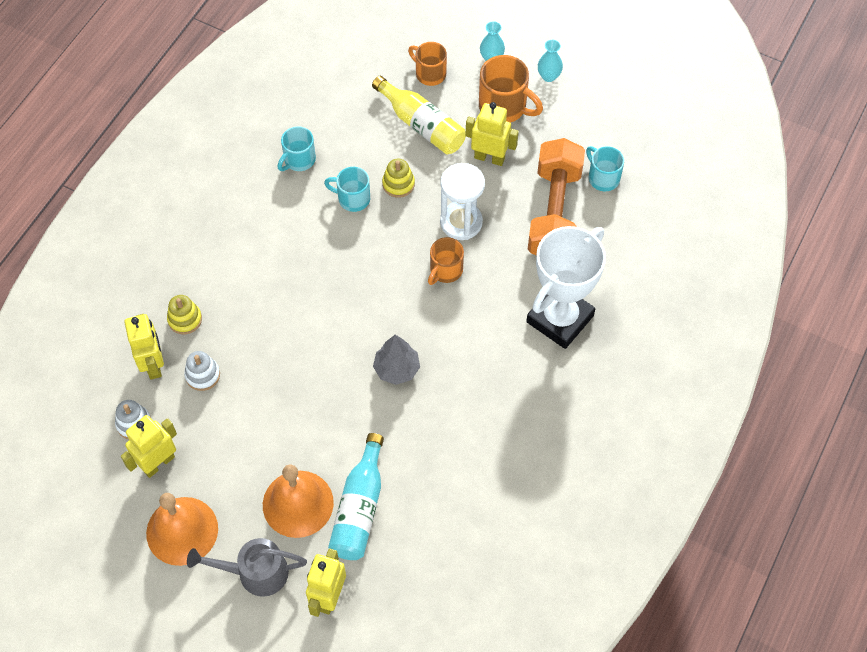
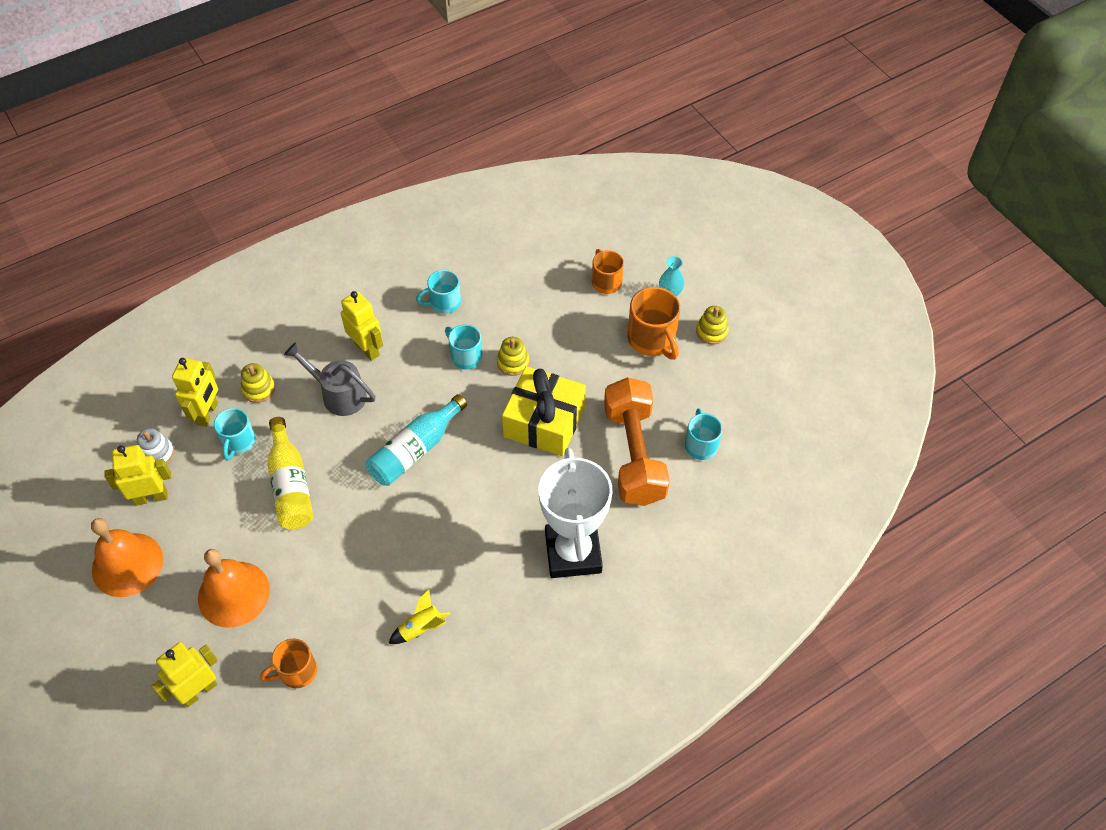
camera: 30 degrees right, 5 degrees down
white stacking toy [184,351,220,391] -> turquoise mug [214,408,256,460]
grey watering can [187,538,307,597] -> grey watering can moved to [284,342,376,416]
turquoise bottle [328,433,384,560] -> turquoise bottle moved to [366,394,467,486]
yellow bottle [372,76,466,154] -> yellow bottle moved to [267,417,313,530]
grey tree [373,335,420,385] -> none
orange mug [428,237,464,285] -> orange mug moved to [260,638,317,688]
white hourglass [440,163,485,240] -> yellow gift [502,366,586,456]
yellow robot [465,102,519,166] -> yellow robot moved to [341,291,383,361]
white trophy [526,226,606,349] -> white trophy turned 75 degrees counterclockwise [538,448,612,578]
orange dumbbell [528,138,585,255] -> orange dumbbell turned 45 degrees counterclockwise [604,377,670,506]
turquoise vase [538,40,563,82] -> yellow stacking toy [696,306,729,345]
none -> yellow rocket [388,590,450,644]

